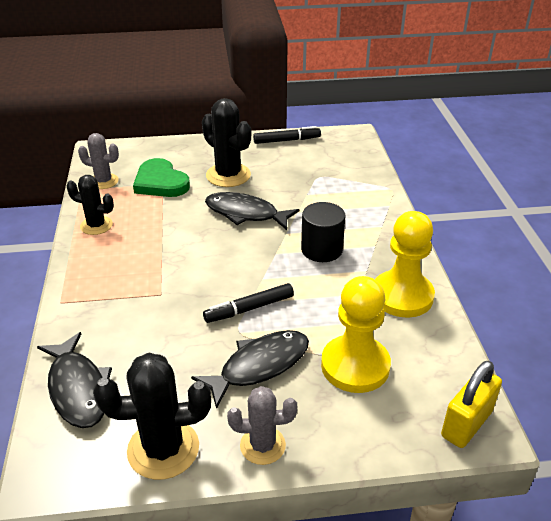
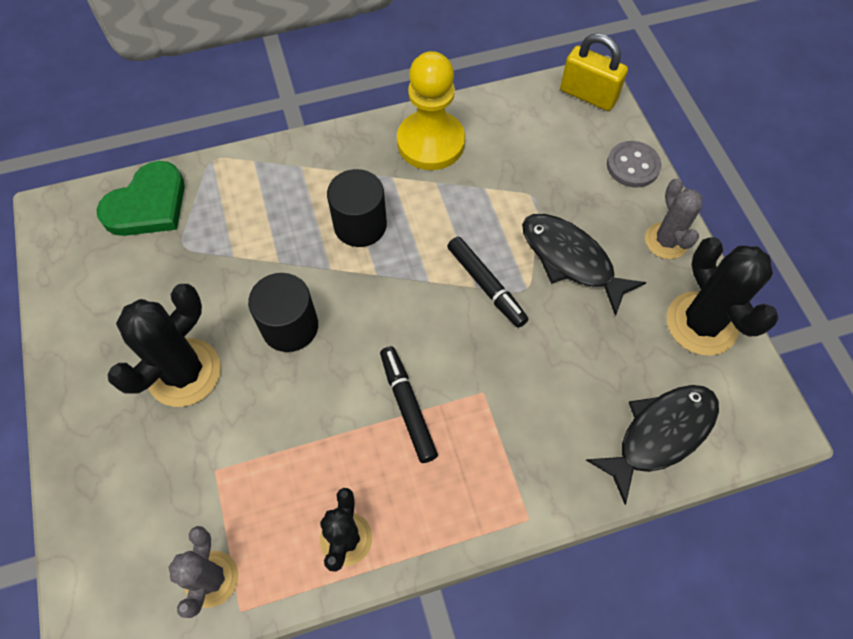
camera: 100 degrees left, 25 degrees up
green heart [133,158,190,197] -> green heart moved to [96,161,185,236]
black fish [205,192,299,230] -> black cylinder [248,273,318,352]
black marker [253,126,321,144] -> black marker moved to [380,346,438,463]
yellow pawn [321,276,391,393] -> none
none -> grey button [607,141,661,187]

